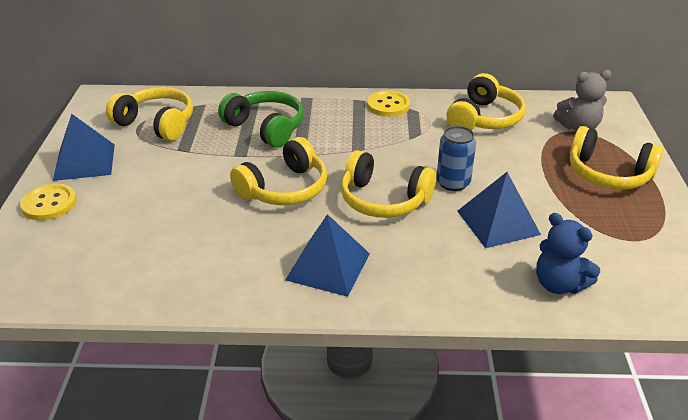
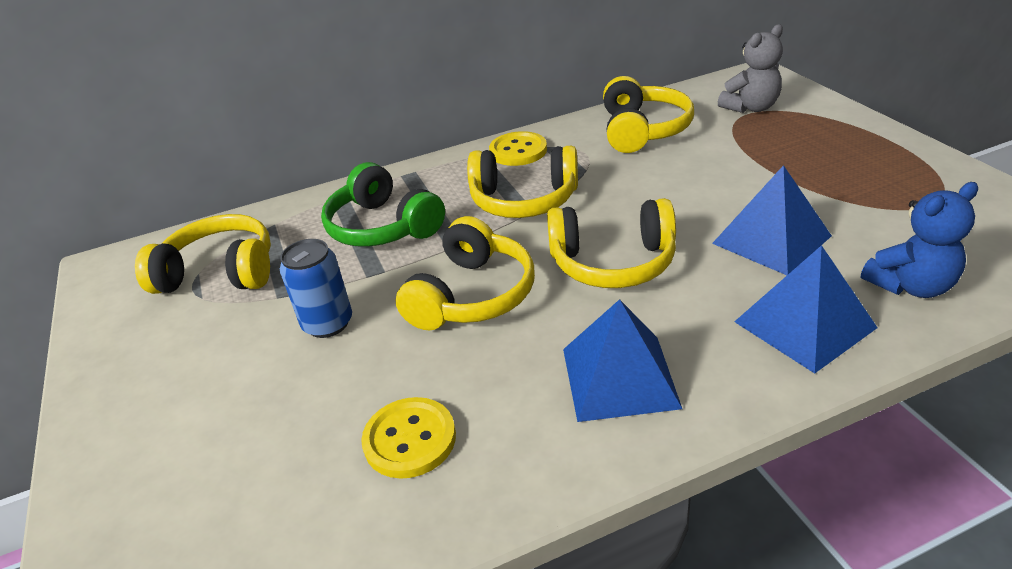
camera: 20 degrees left, 0 degrees up
yellow button [20,183,77,221] -> yellow button moved to [361,397,456,479]
blue pyramid [53,114,115,181] -> blue pyramid moved to [734,245,878,373]
green headphones [218,91,304,148] -> green headphones turned 150 degrees counterclockwise [321,162,445,246]
blue can [437,126,476,191] -> blue can moved to [280,239,352,338]
blue teddy bear [536,213,600,294] -> blue teddy bear turned 45 degrees counterclockwise [861,182,978,298]
yellow headphones [570,126,664,190] -> yellow headphones moved to [467,146,578,218]

